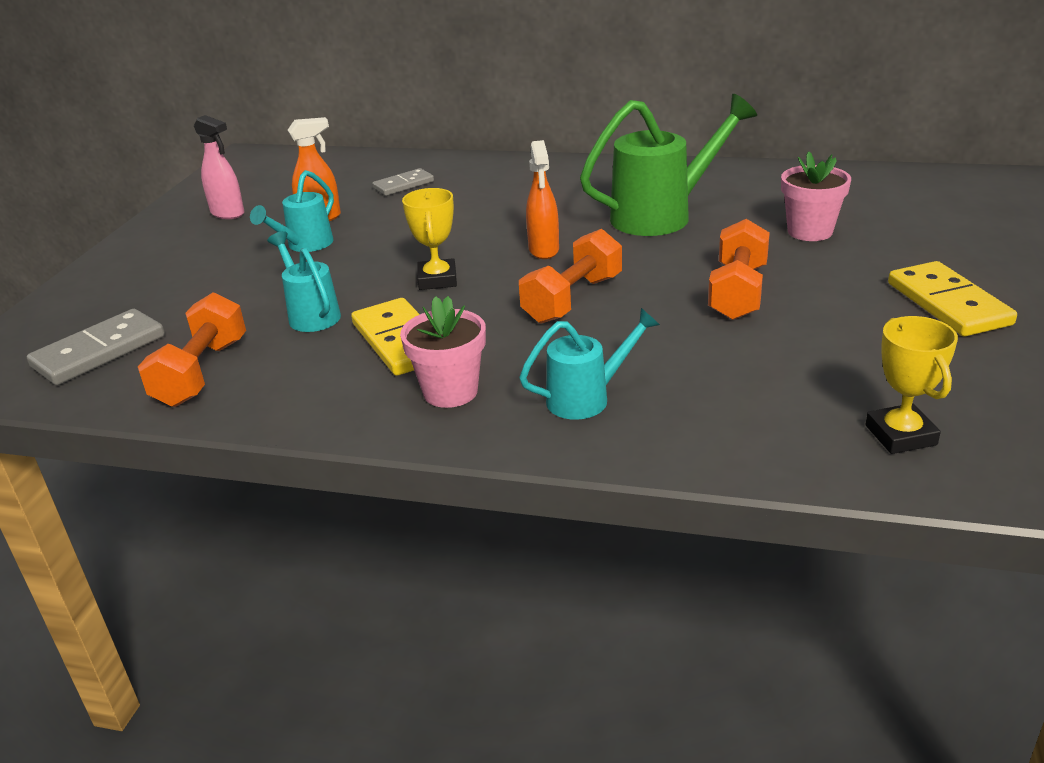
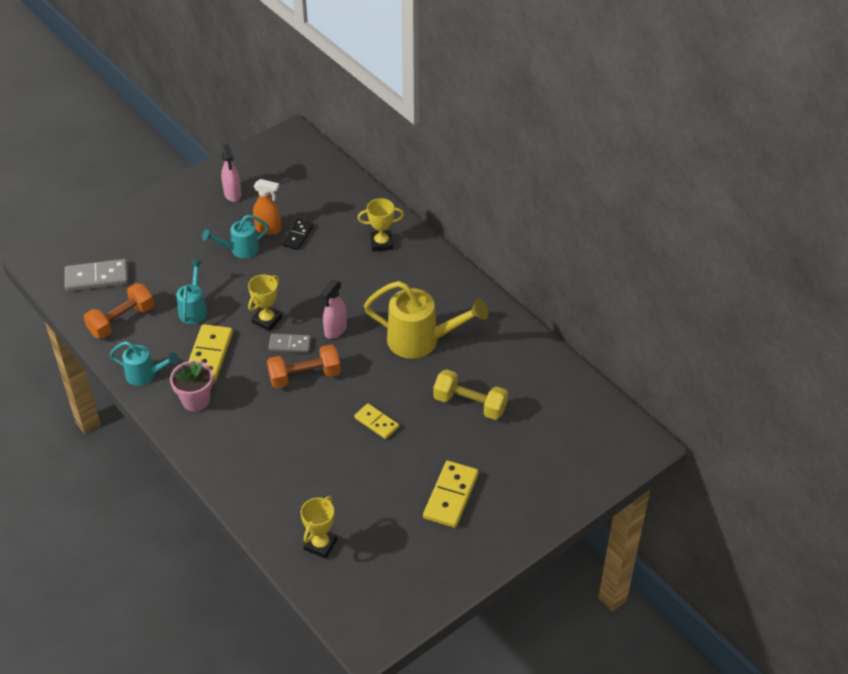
camera: 35 degrees right, 15 degrees up
grey domino [372,168,434,196] -> grey domino moved to [268,334,311,353]
turquoise watering can [519,308,660,420] -> turquoise watering can moved to [110,341,179,386]
orange spray bottle [526,140,559,259] -> pink spray bottle [320,280,347,339]
green watering can [580,94,757,236] -> yellow watering can [364,281,488,359]
orange dumbbell [708,219,770,320] -> yellow domino [354,403,399,439]
pink flower pot [781,151,851,241] -> yellow dumbbell [433,369,508,420]
none -> black domino [282,219,314,250]
none -> yellow trophy [357,198,404,251]

